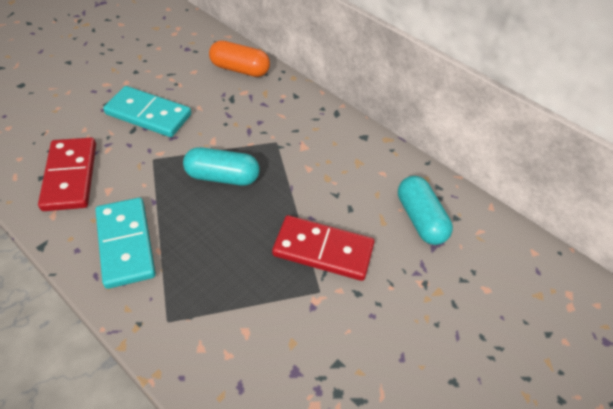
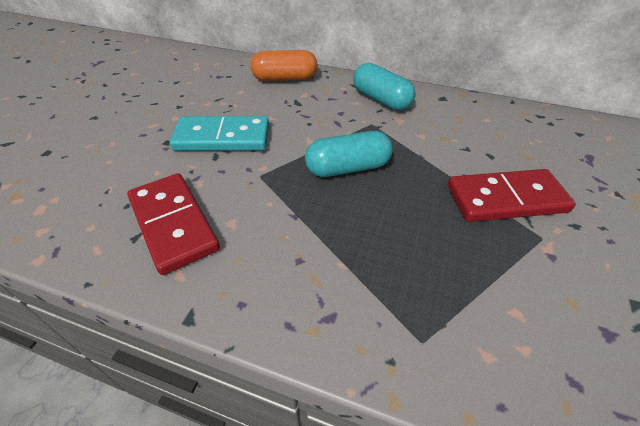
camera: 20 degrees left, 5 degrees down
turquoise domino [95,198,156,289] -> none
turquoise capsule [398,176,453,245] -> turquoise capsule moved to [353,63,416,110]

